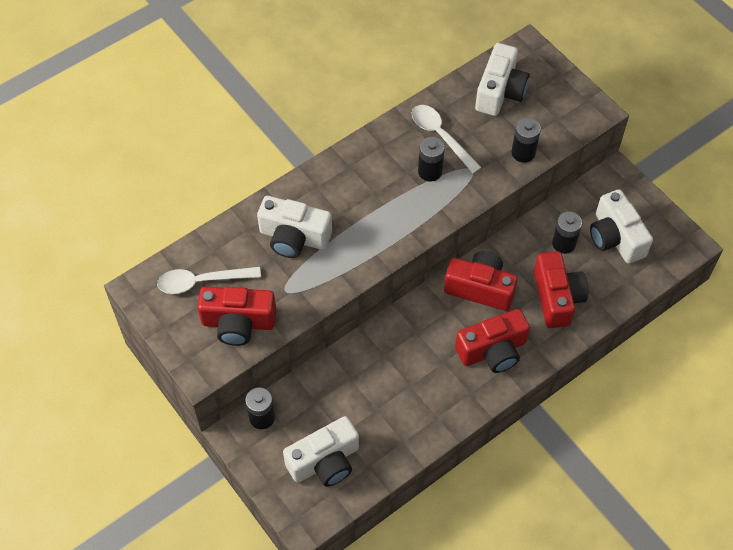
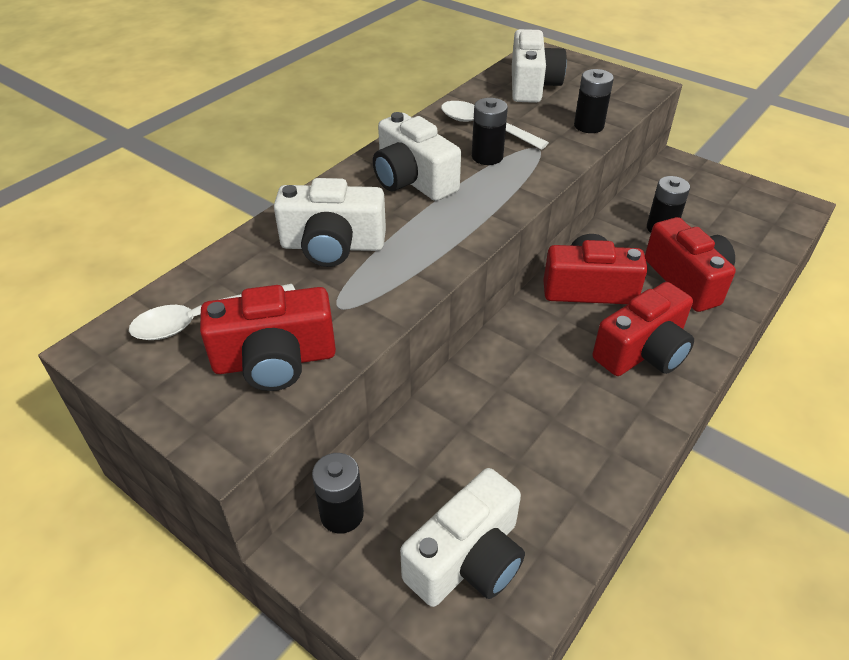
camera: 15 degrees left, 15 degrees down
white camera [590,189,653,264] -> white camera moved to [373,112,461,201]

